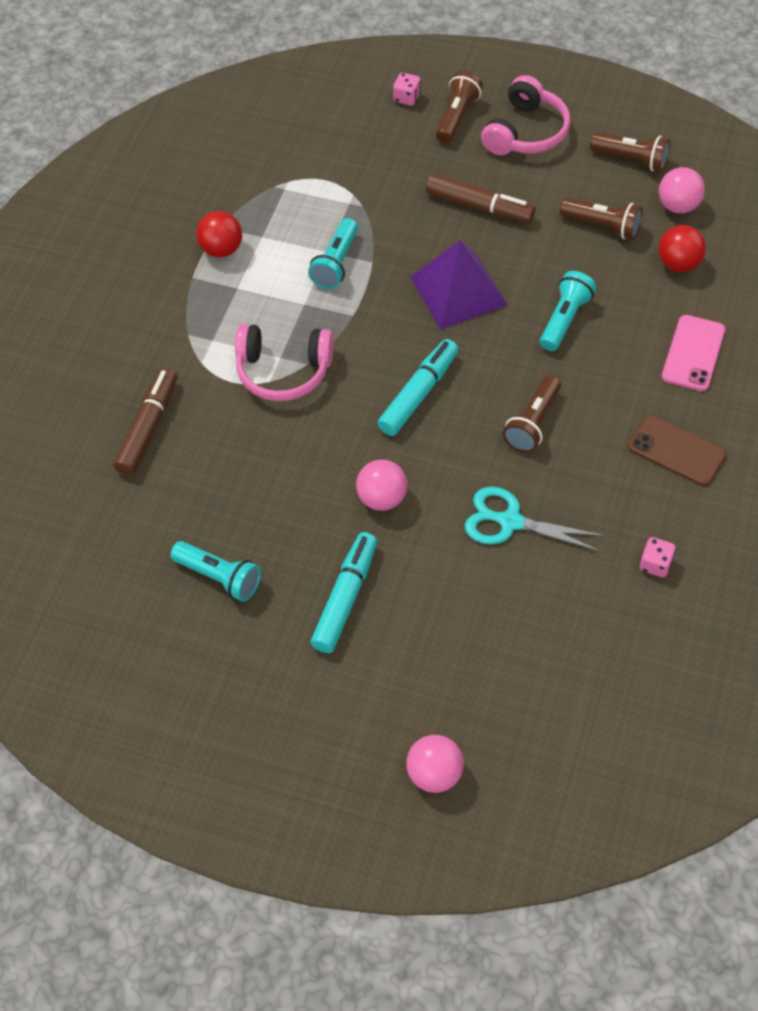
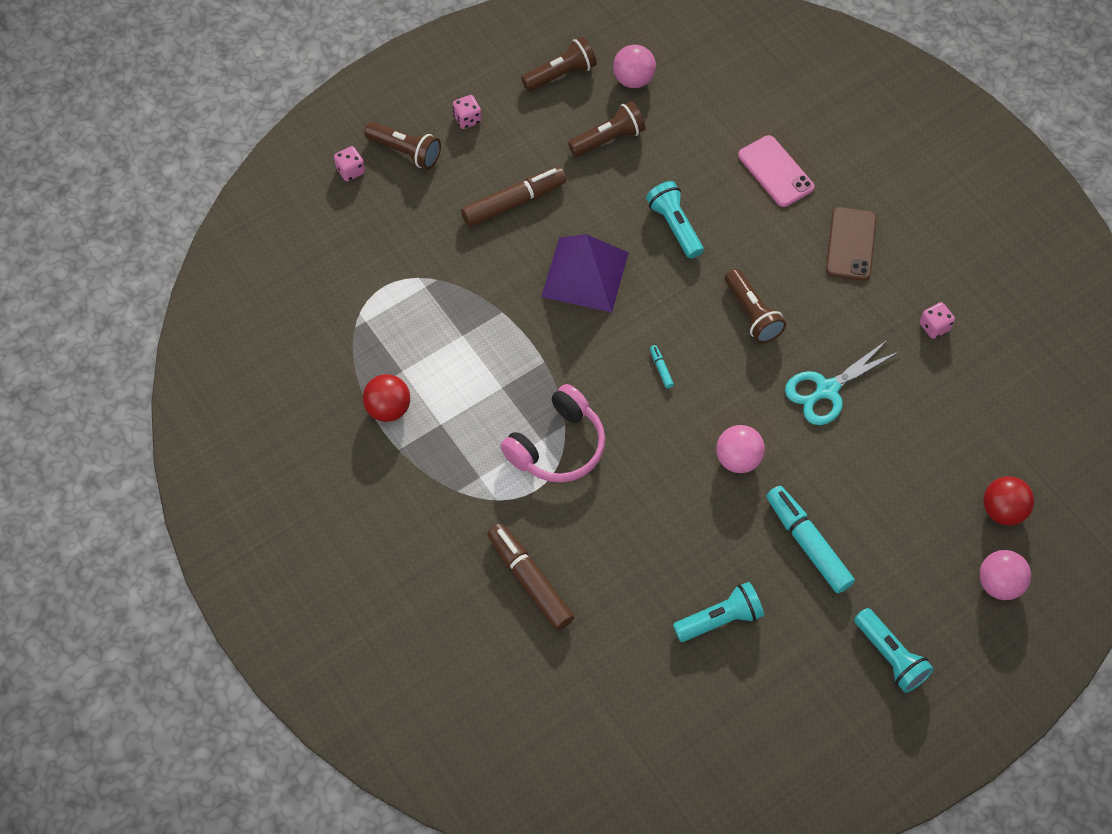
camera: 55 degrees left, 5 degrees up
turquoise flashlight [308,218,358,289] -> turquoise flashlight moved to [854,608,934,693]
turquoise marker [377,339,458,436] -> turquoise marker [650,345,674,388], size x0.41
brown flashlight [436,71,483,143] -> brown flashlight turned 150 degrees clockwise [364,122,441,169]
pink headphones [481,75,570,155] -> pink dice [452,95,482,129]
brown phone [628,415,727,486] -> brown phone turned 60 degrees counterclockwise [826,207,876,281]
red ball [659,225,706,272] -> red ball moved to [984,476,1034,525]

